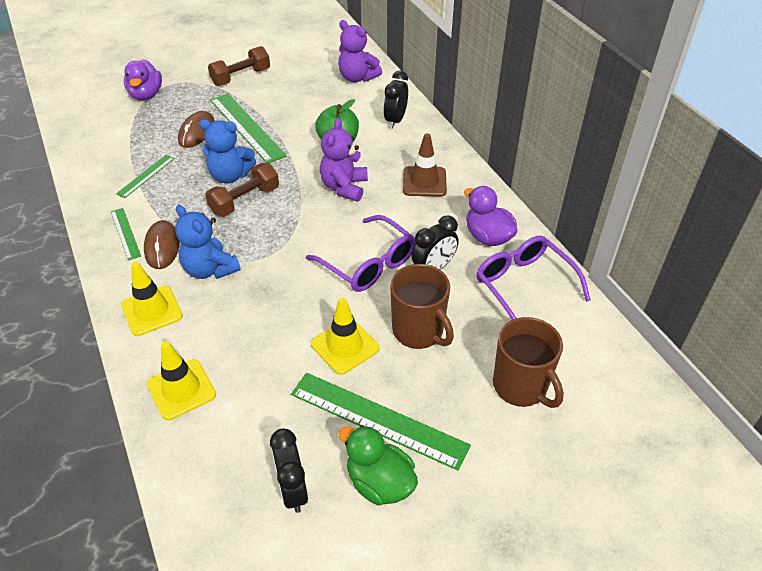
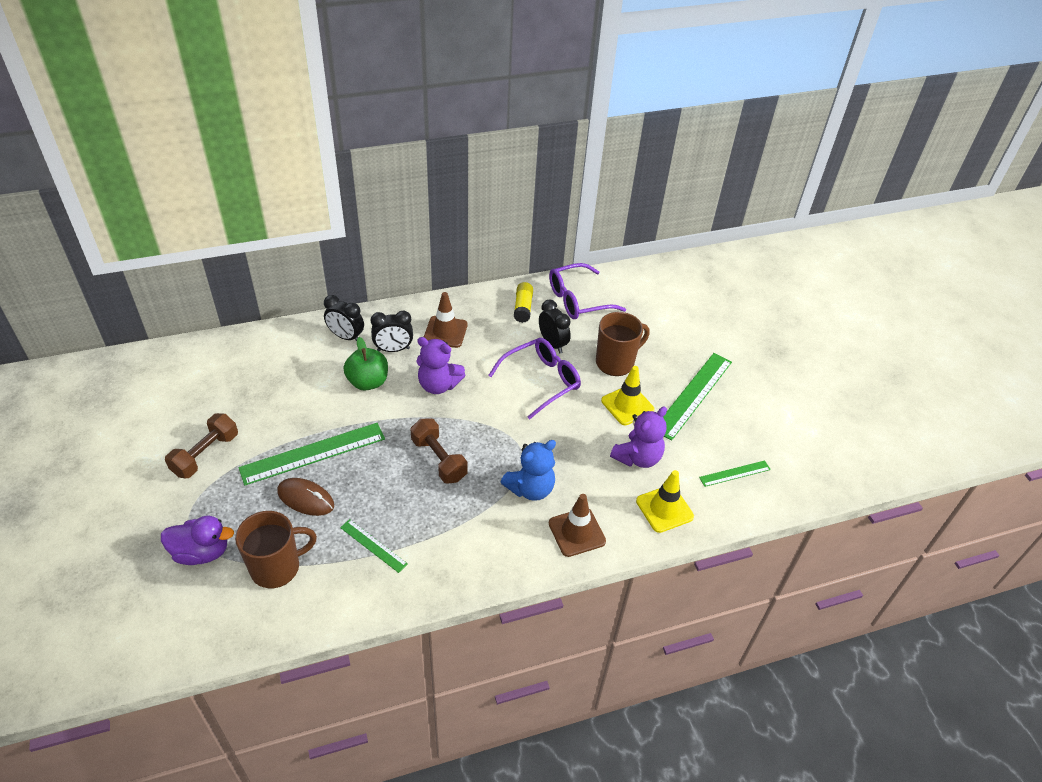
camera: 85 degrees left, 0 degrees up
green ruler [111,208,141,260] -> green ruler moved to [699,460,771,487]
yellow traffic cone [121,262,183,336] -> brown traffic cone [549,494,606,557]
brown mouse [144,220,180,269] -> none
blue teddy bear [199,119,256,183] -> none
brown dumbbell [208,46,270,86] -> brown dumbbell turned 60 degrees clockwise [165,413,238,479]
black clock [270,428,308,513] -> black clock moved to [371,311,413,352]
purple teddy bear [338,20,382,82] -> purple teddy bear moved to [610,407,667,468]
green duck [338,425,418,505] -> none
purple duck [464,186,518,246] -> yellow glue stick [514,282,533,323]
brown mug [493,317,564,408] -> brown mug moved to [235,511,317,588]

